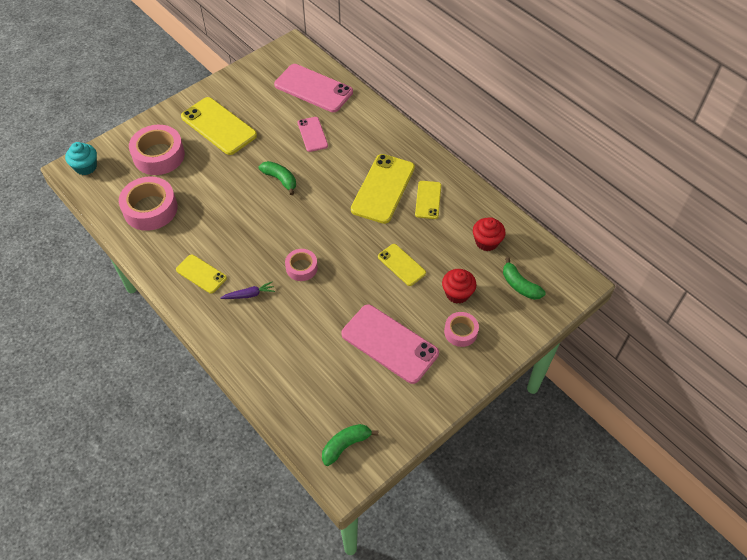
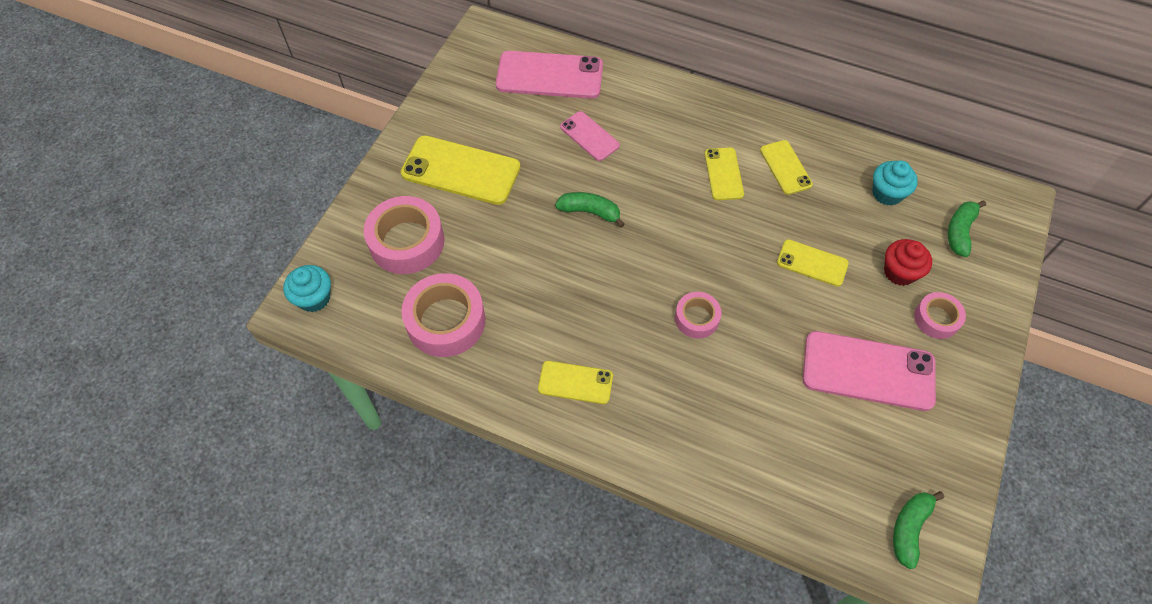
camera: 25 degrees left, 5 degrees up
purple carrot [220,281,275,299] -> none
yellow phone [351,154,415,224] -> yellow phone [704,147,744,200], size x0.56
red cupcake [473,217,506,251] -> turquoise cupcake [872,160,918,206]
green banana [503,257,546,300] -> green banana turned 90 degrees clockwise [948,201,986,257]

